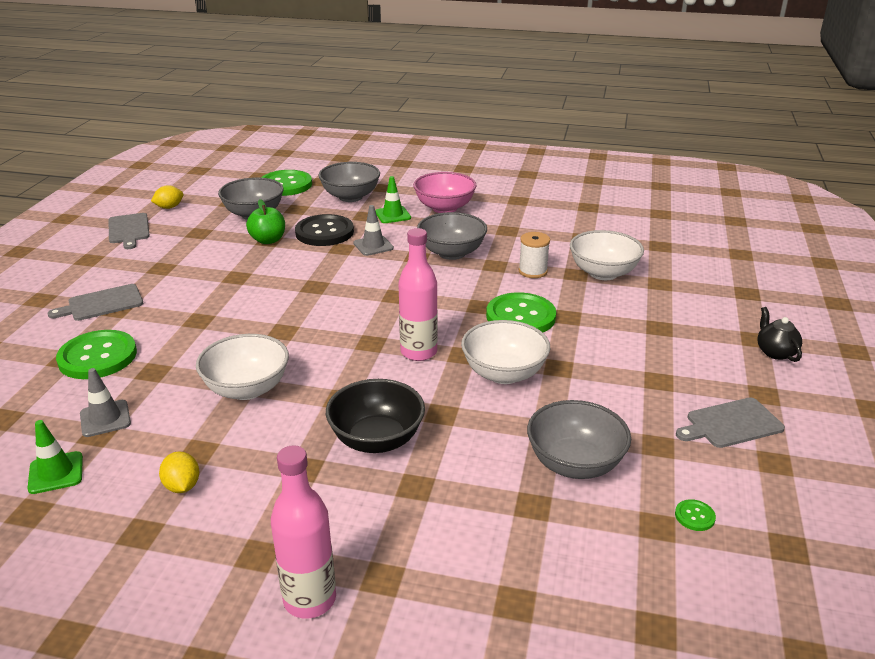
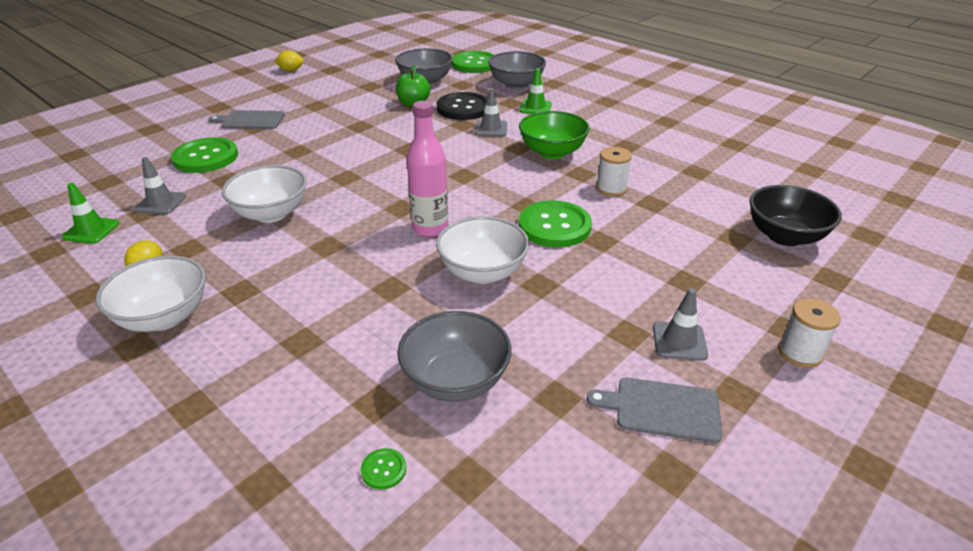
camera: 30 degrees right, 5 degrees up
grey cutting board [108,213,150,249] -> none
yellow lemon [151,185,184,209] -> yellow lemon moved to [274,50,304,71]
pink bottle [271,445,336,619] -> none
black bowl [326,379,425,453] -> black bowl moved to [749,185,842,246]
pink bowl [413,172,477,213] -> none
grey bowl [417,212,487,260] -> green bowl [519,111,590,159]
white bowl [570,230,644,280] -> white bowl moved to [95,256,205,332]
green button [675,499,716,531] -> green button moved to [361,448,406,490]
black teapot [757,307,802,362] -> white spool [778,298,841,368]
none -> grey traffic cone [653,288,708,361]

